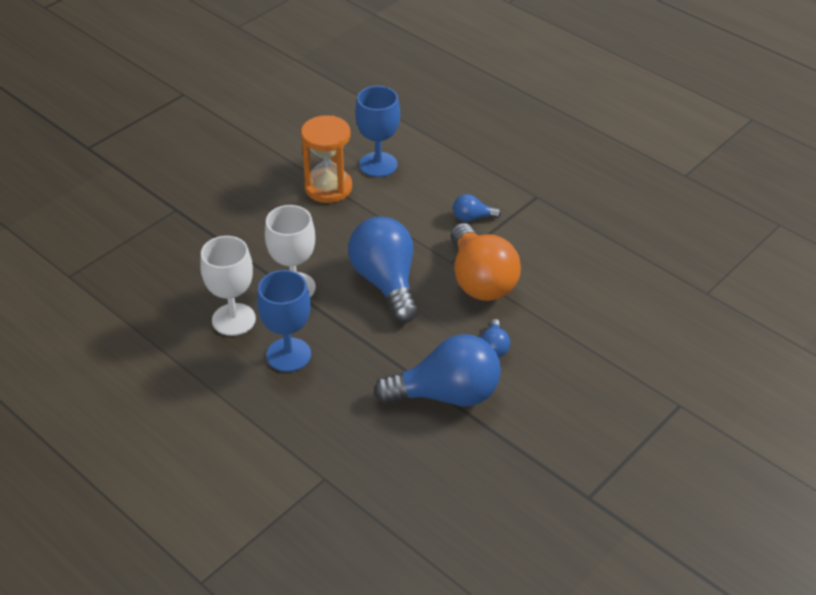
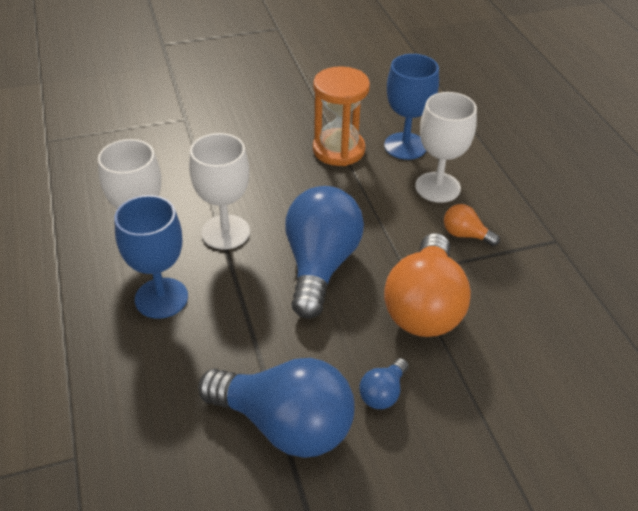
camera: 30 degrees right, 0 degrees up
blue light bulb [453,194,501,222] -> orange light bulb [444,204,500,246]
none -> white goblet [415,92,477,203]

